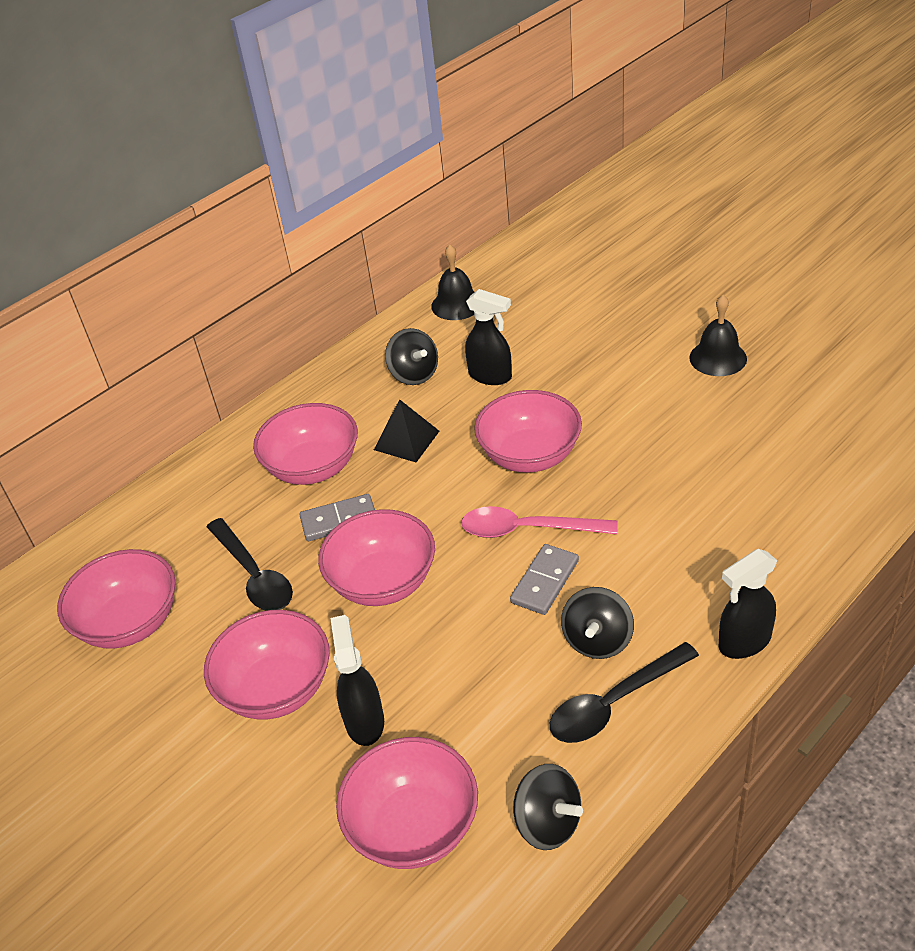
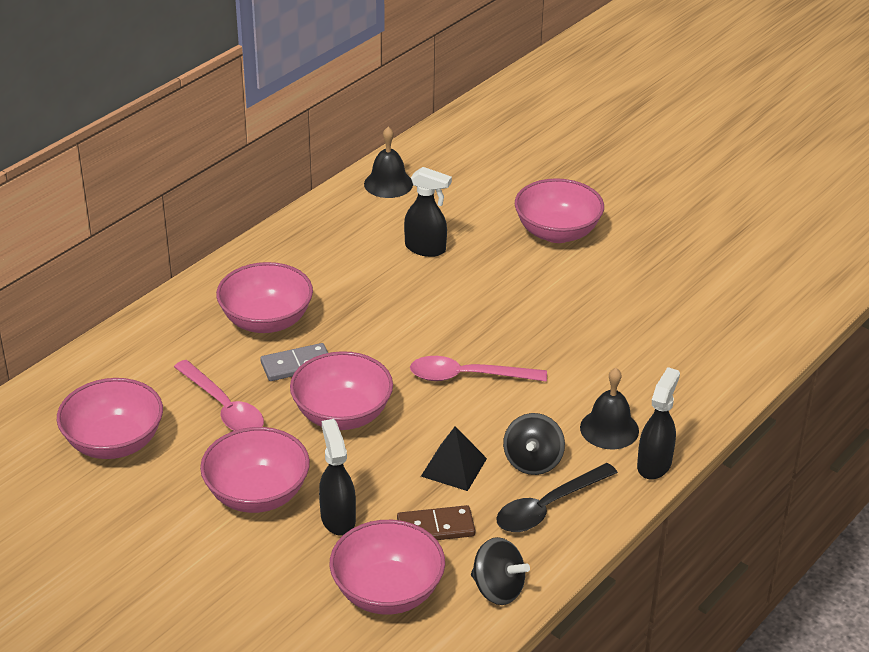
camera: 10 degrees left, 5 degrees down
black spoon [207,518,293,611] -> pink spoon [174,360,264,431]
black pyramid [374,399,439,462] -> black pyramid moved to [421,426,487,491]
black spinning top [385,328,438,385] -> none
pink bowl [474,390,582,473] -> pink bowl moved to [515,178,604,243]
grey domino [510,544,579,615] -> none
black bell [689,295,747,376] -> black bell moved to [580,368,639,449]
black spray bottle [719,549,777,659] -> black spray bottle turned 150 degrees clockwise [637,367,680,480]
none -> brown domino [397,505,475,540]

